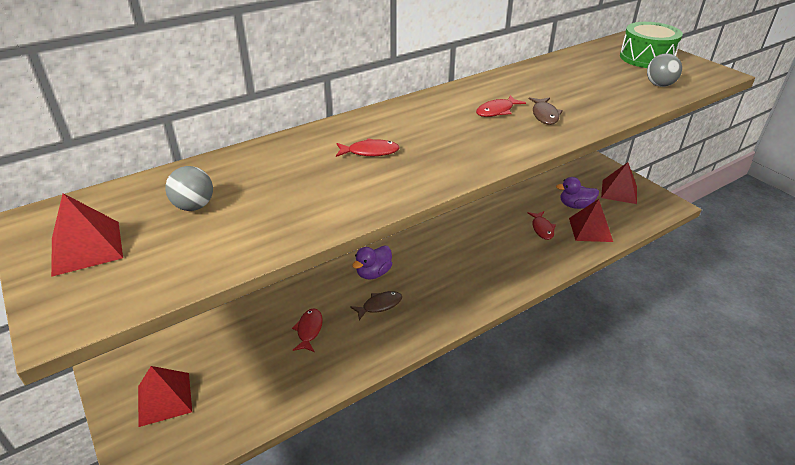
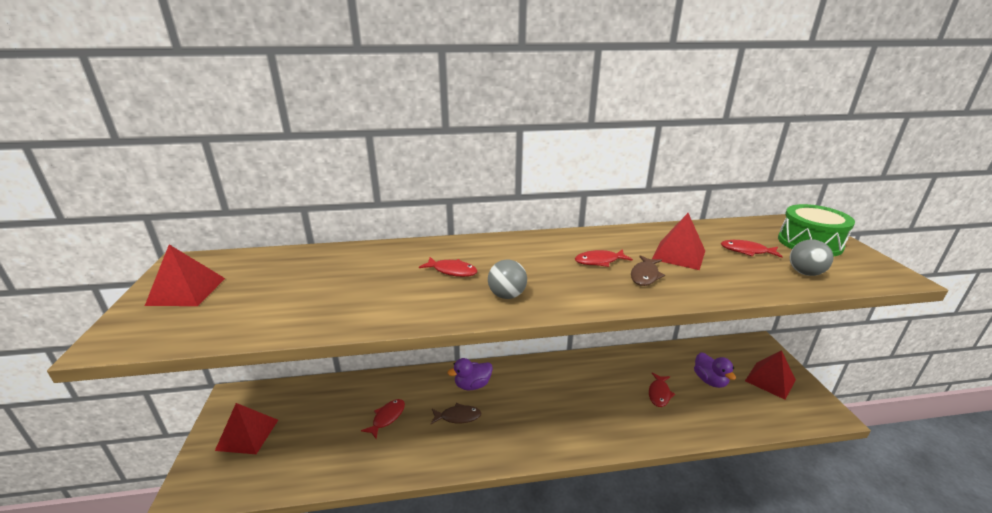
camera: 25 degrees right, 10 degrees down
grey ball [165,166,213,211] -> grey ball moved to [488,259,527,299]
purple duck [556,177,599,209] -> purple duck turned 135 degrees counterclockwise [694,352,736,388]
red pyramid [569,199,613,242] -> red pyramid moved to [652,213,705,270]
none -> red fish [721,240,783,258]

